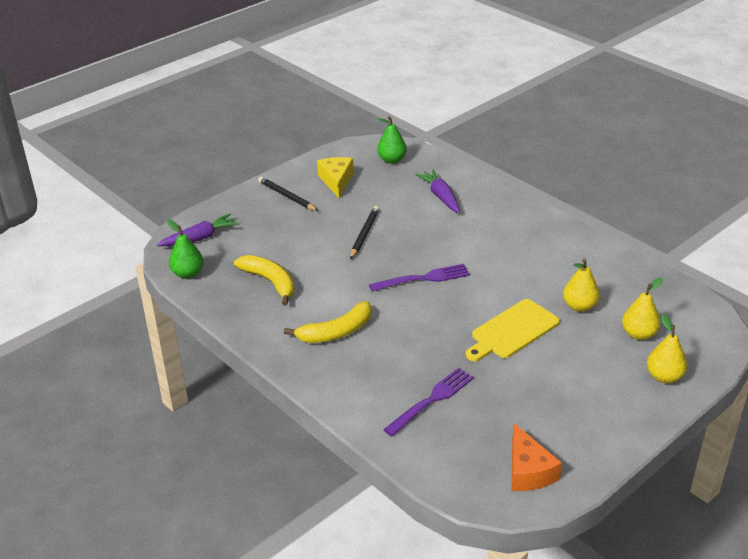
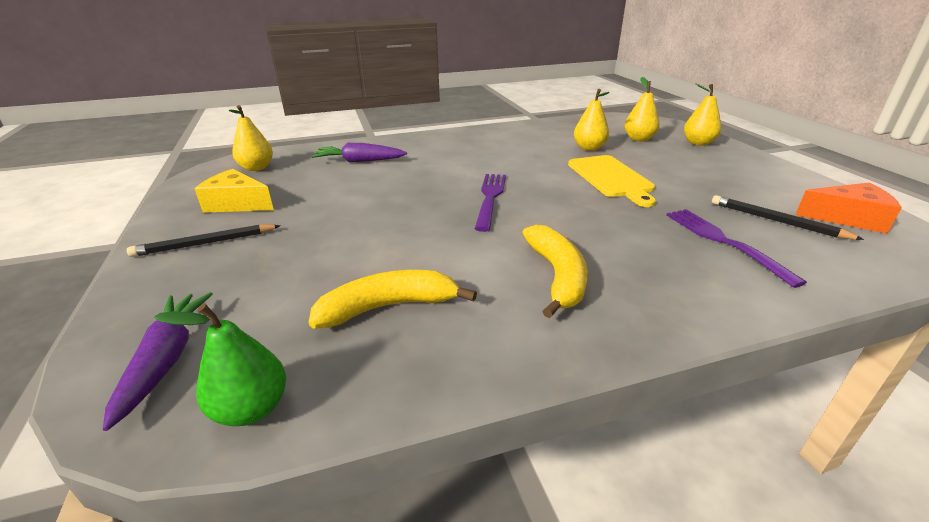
camera: 65 degrees left, 5 degrees down
black pencil [350,206,379,259] -> black pencil moved to [712,195,864,240]
green pear [377,116,407,164] -> yellow pear [229,105,273,171]

